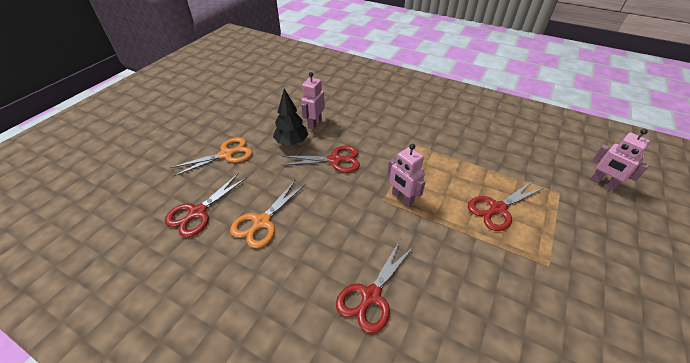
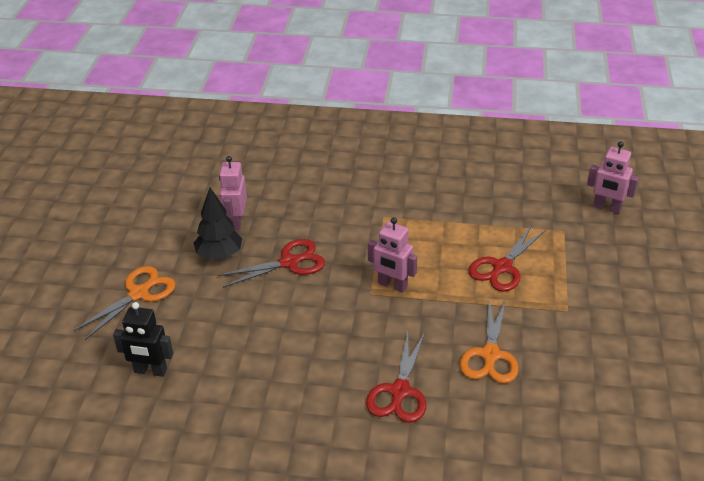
camera: 20 degrees left, 5 degrees down
red scissors [164,173,247,237] -> black robot [113,302,173,377]
orange scissors [230,181,306,248] -> orange scissors moved to [460,299,519,384]

